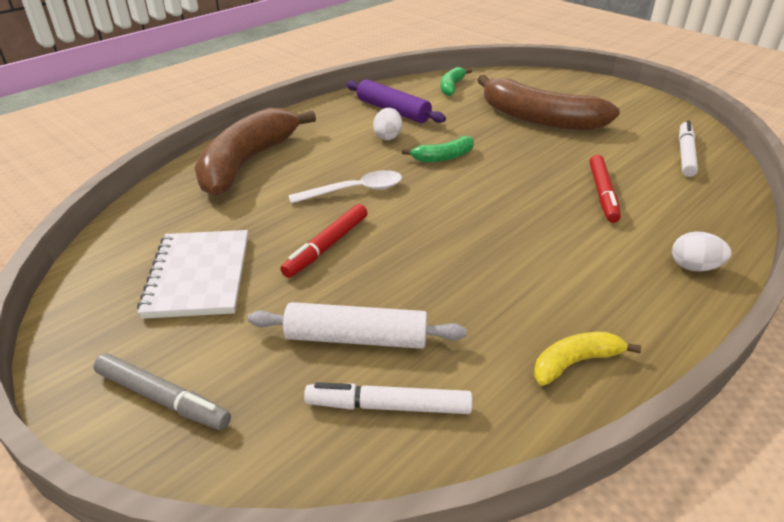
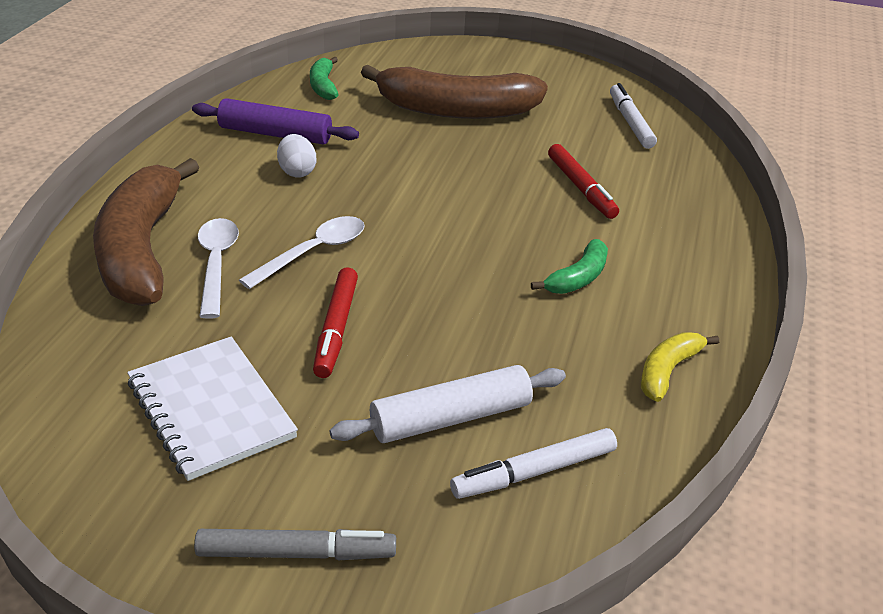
camera: 30 degrees left, 0 degrees up
green banana [402,136,474,162] -> green banana moved to [531,239,608,294]
white egg [672,232,731,271] -> none
none -> white spoon [198,218,239,319]

